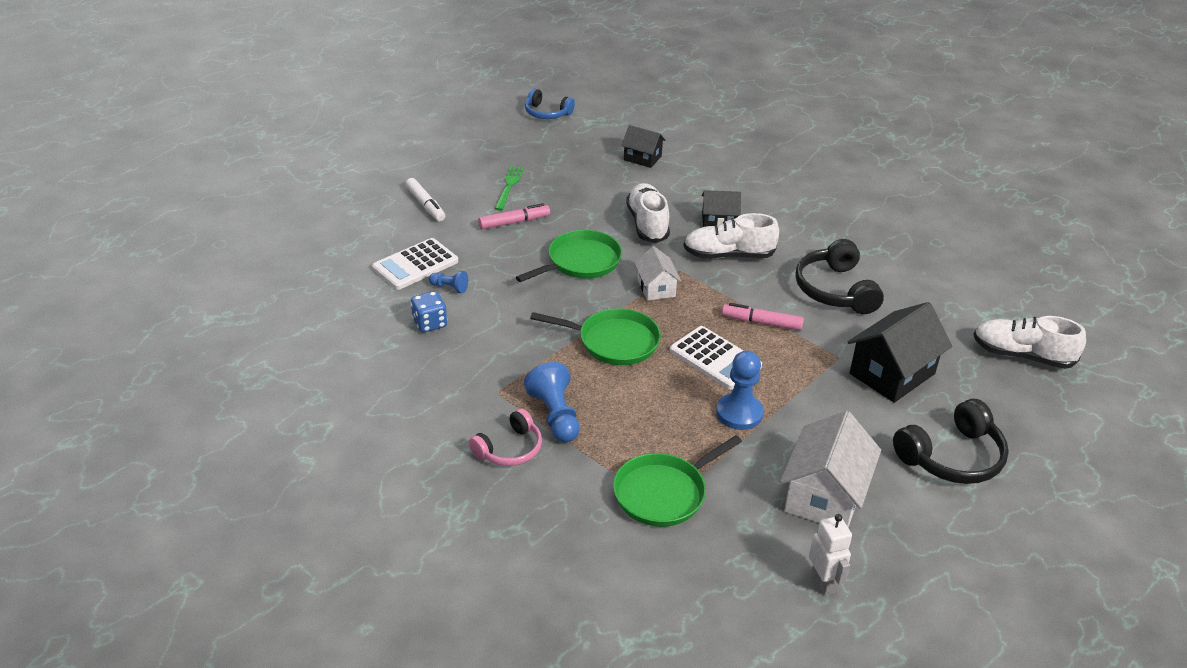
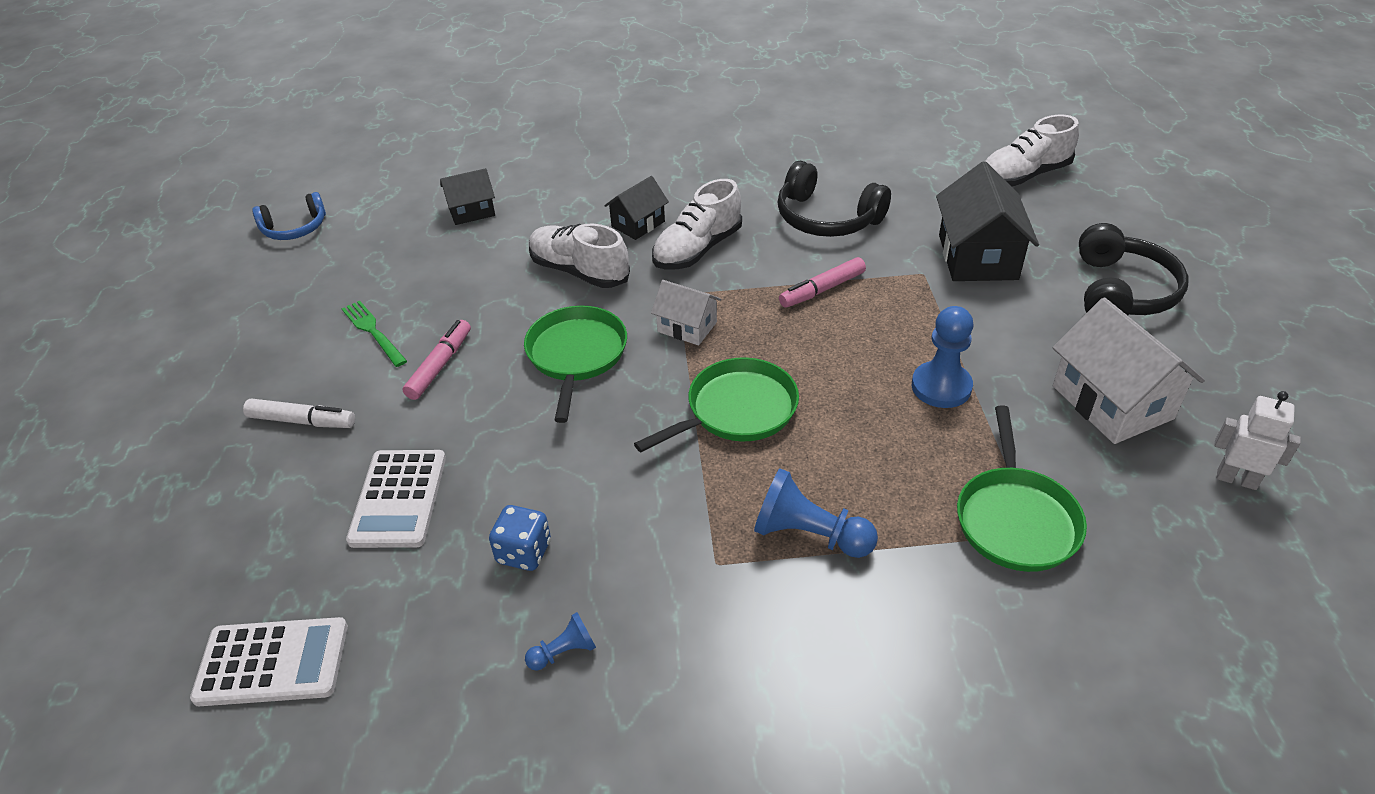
camera: 45 degrees left, 5 degrees up
blue pawn [429,271,468,293] -> blue pawn moved to [525,612,596,670]
pink headphones [469,408,542,466] -> none
white calculator [670,326,762,390] -> white calculator moved to [190,617,348,706]

